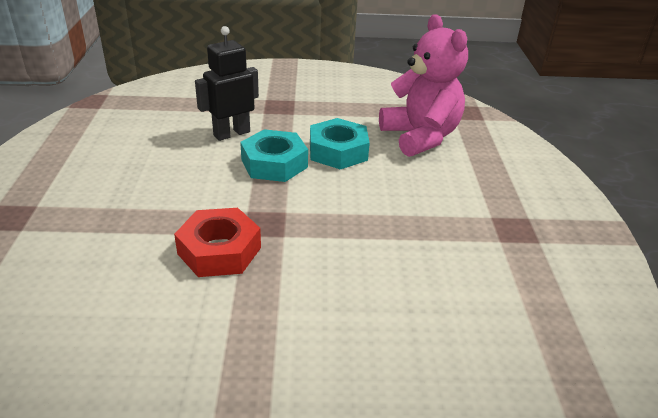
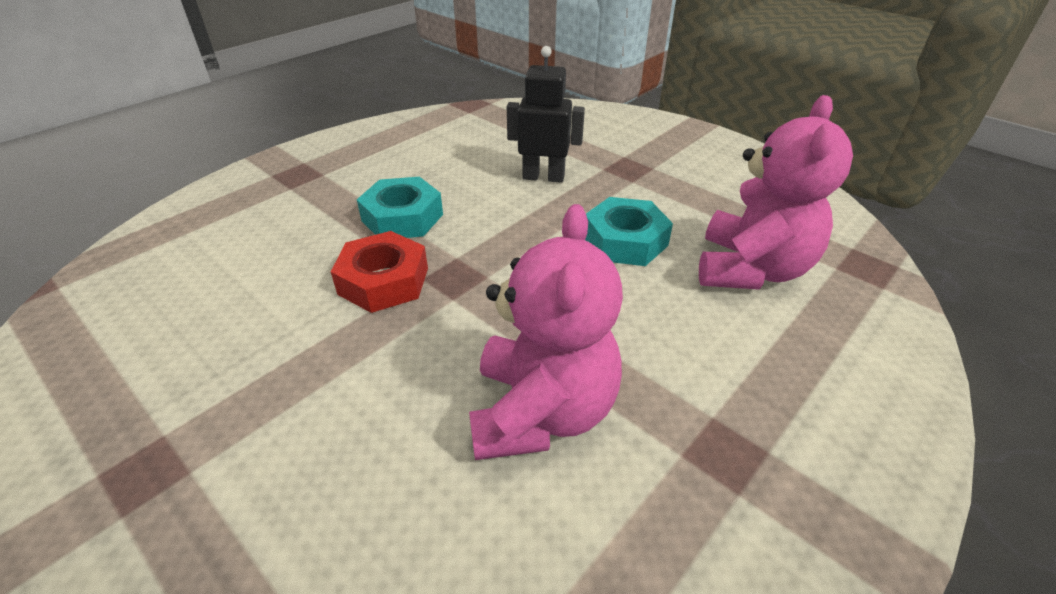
camera: 45 degrees right, 5 degrees up
turquoise nut [240,129,308,182] -> turquoise nut moved to [357,177,443,238]
none -> pink teddy bear [469,204,623,460]

